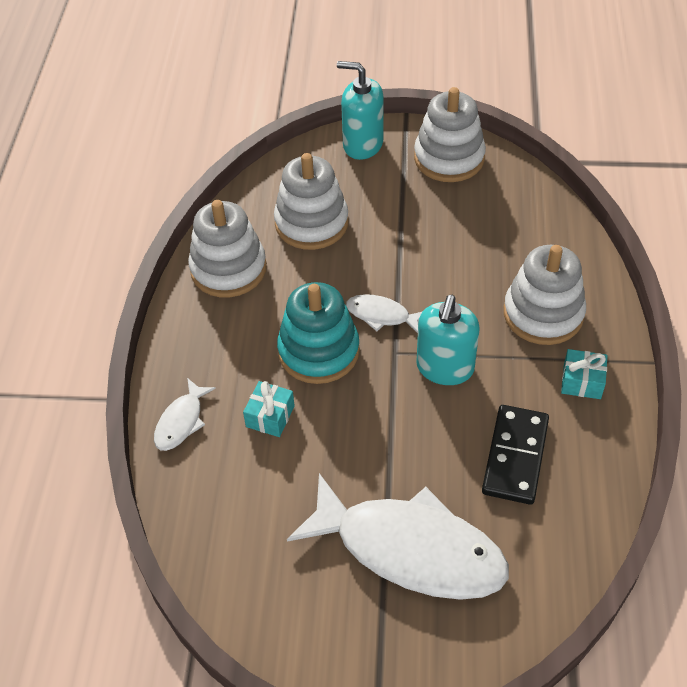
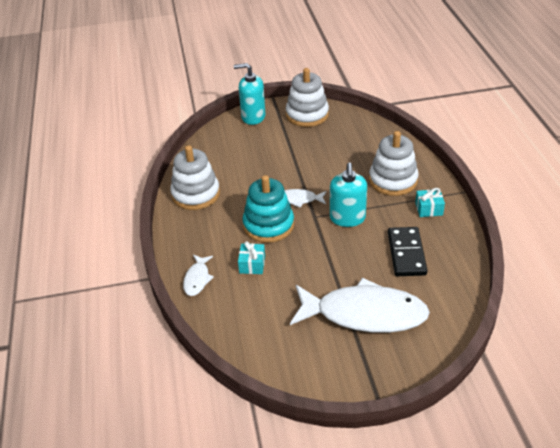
camera: 15 degrees left, 10 degrees down
white stacking toy [274,153,349,250] -> none

